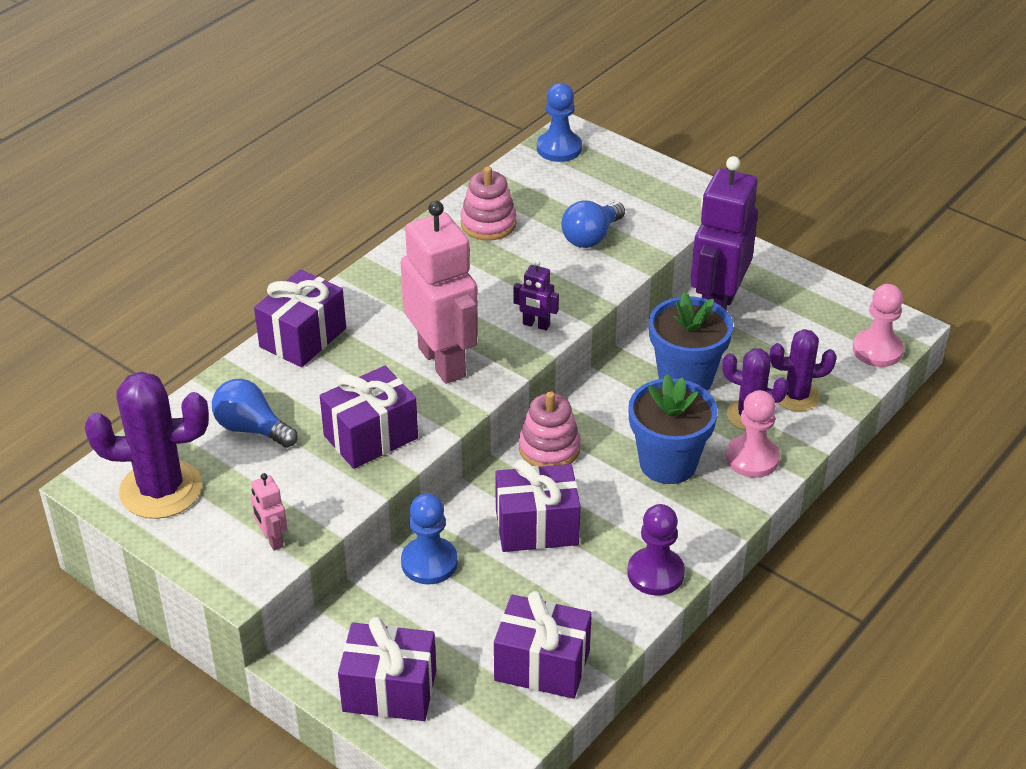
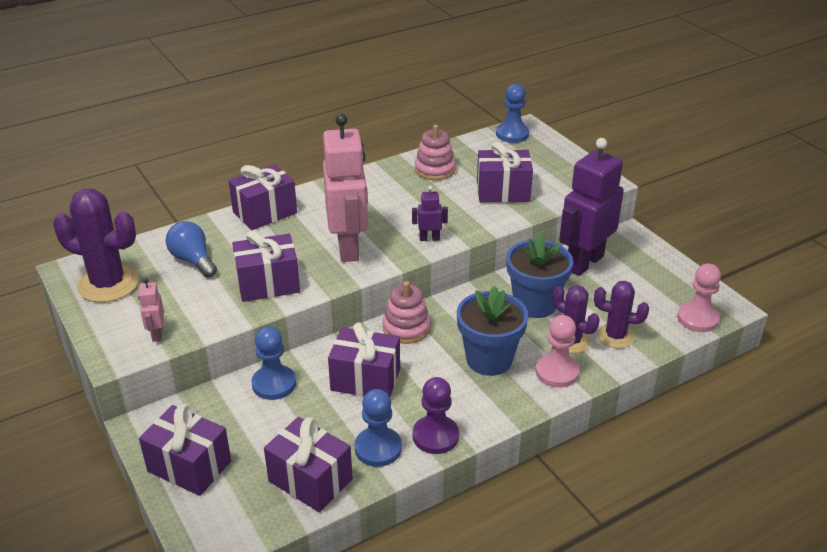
camera: 20 degrees right, 5 degrees down
purple robot [513,260,559,331] -> purple robot turned 135 degrees clockwise [412,186,448,241]
blue light bulb [561,201,625,248] -> purple gift [477,142,533,203]
none -> blue pawn [354,389,402,467]

